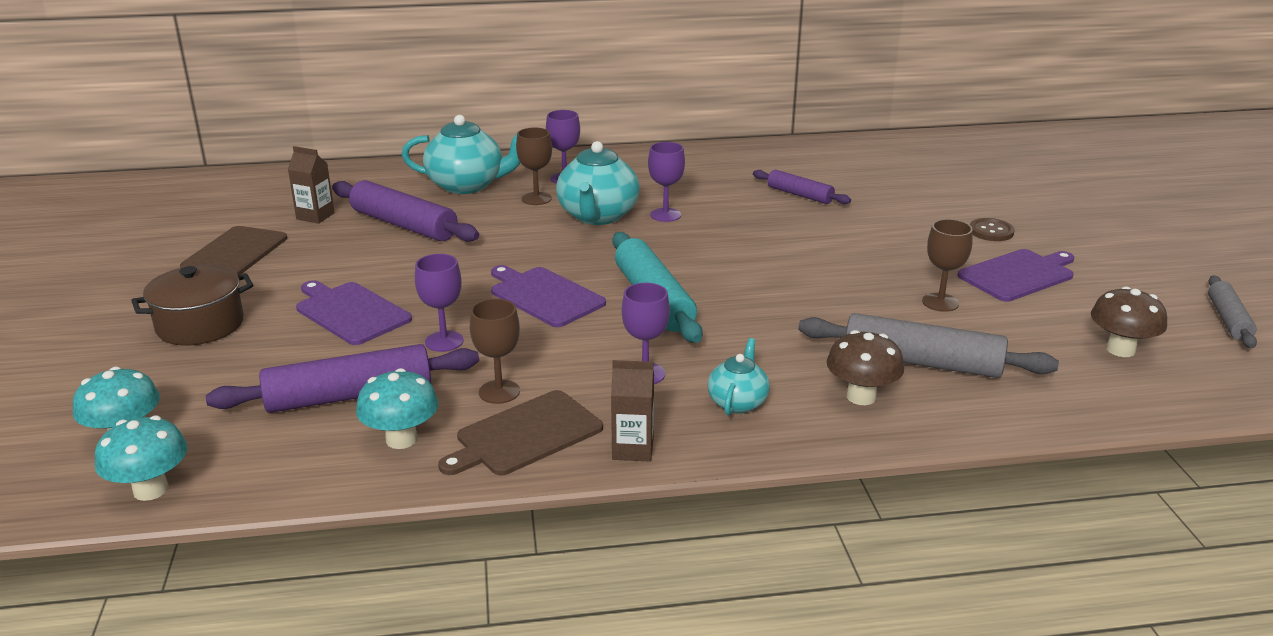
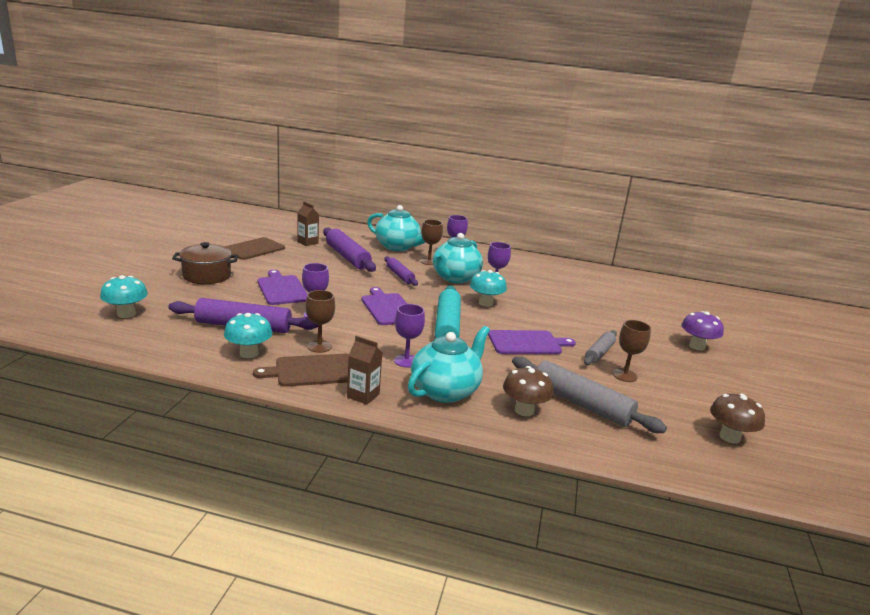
camera: 20 degrees right, 5 degrees down
turquoise mushroom [95,416,188,501] -> turquoise mushroom moved to [470,270,507,307]
turquoise teapot [707,338,770,415] -> turquoise teapot [408,326,490,403], size x1.81
purple rolling pin [753,170,851,204] -> purple rolling pin moved to [385,256,418,286]
purple cutting board [957,249,1074,302] -> purple cutting board moved to [488,330,576,354]
brown button [970,218,1015,241] -> purple mushroom [681,311,724,351]
grey rolling pin [1208,276,1257,348] -> grey rolling pin moved to [584,330,617,365]

